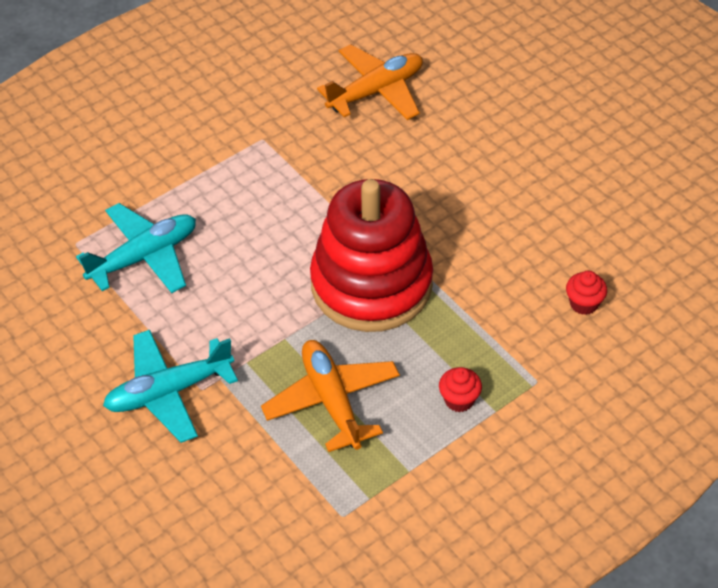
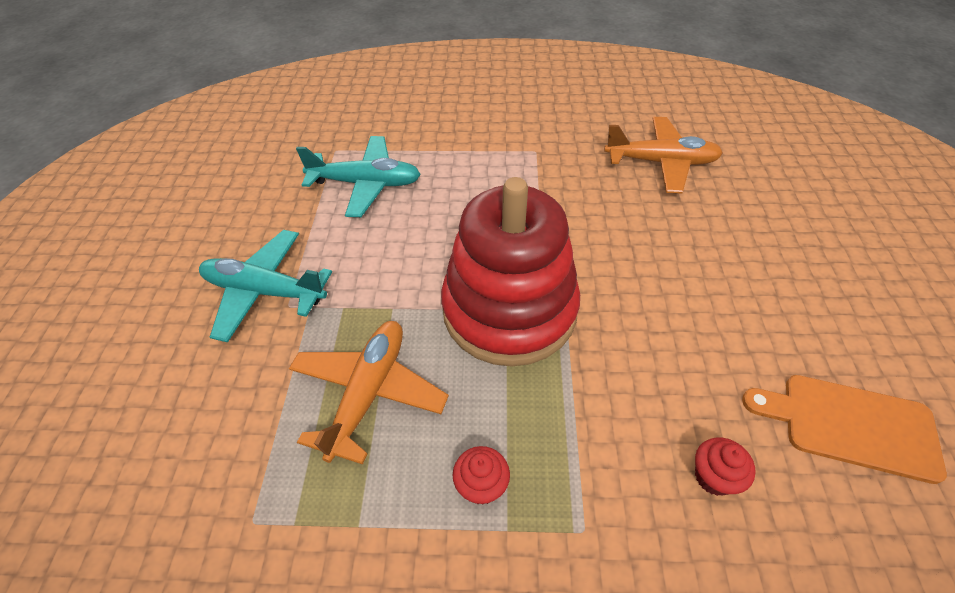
camera: 40 degrees right, 0 degrees up
none -> orange cutting board [742,375,947,484]

